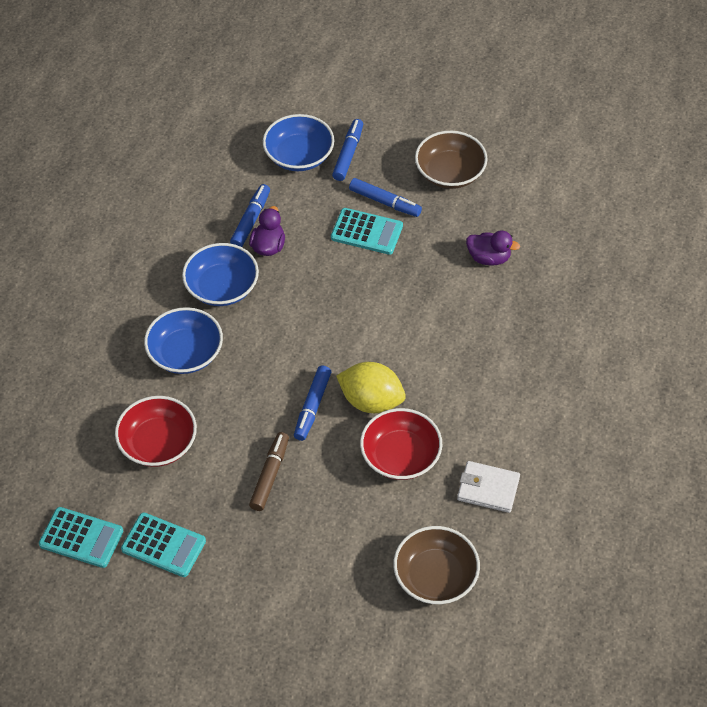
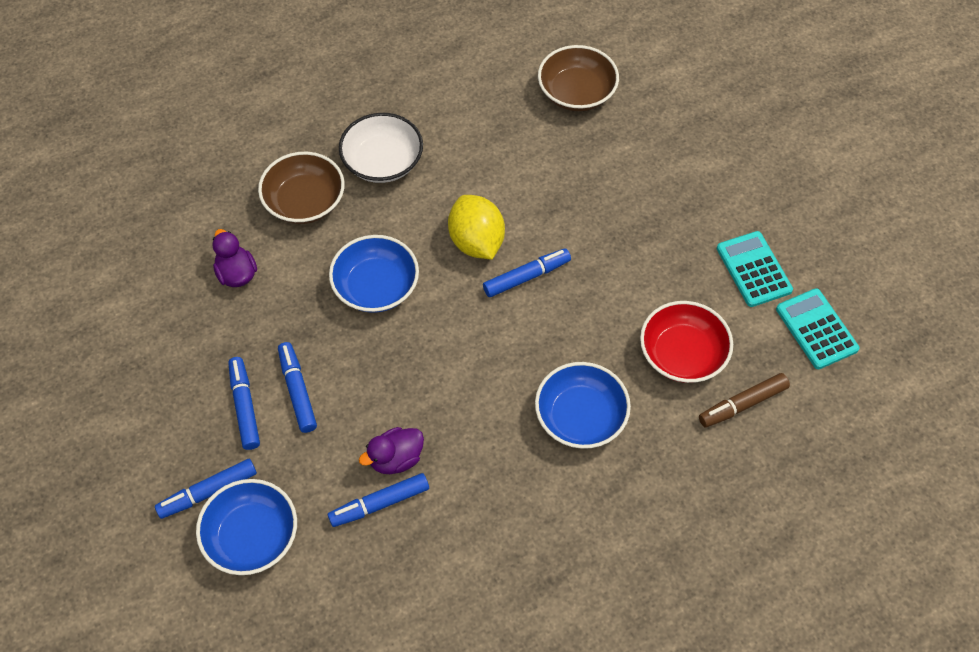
camera: 135 degrees left, 5 degrees up
blue bowl [182,243,259,306] -> blue bowl moved to [329,235,419,313]
brown marker [249,432,289,511] -> brown marker moved to [699,373,790,428]
turquoise calculator [331,208,403,255] -> blue marker [278,342,317,433]
red bowl [360,408,442,480] -> none
brown bowl [415,131,488,189] -> brown bowl moved to [258,152,345,224]
white wallet [457,461,520,513] -> none
none -> white bowl [339,113,423,183]

